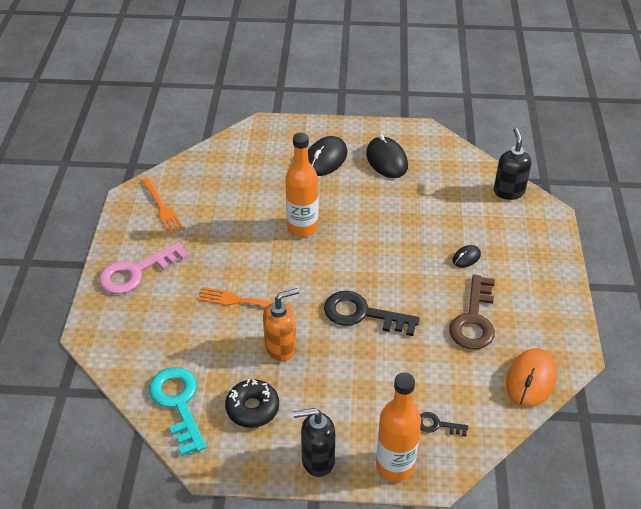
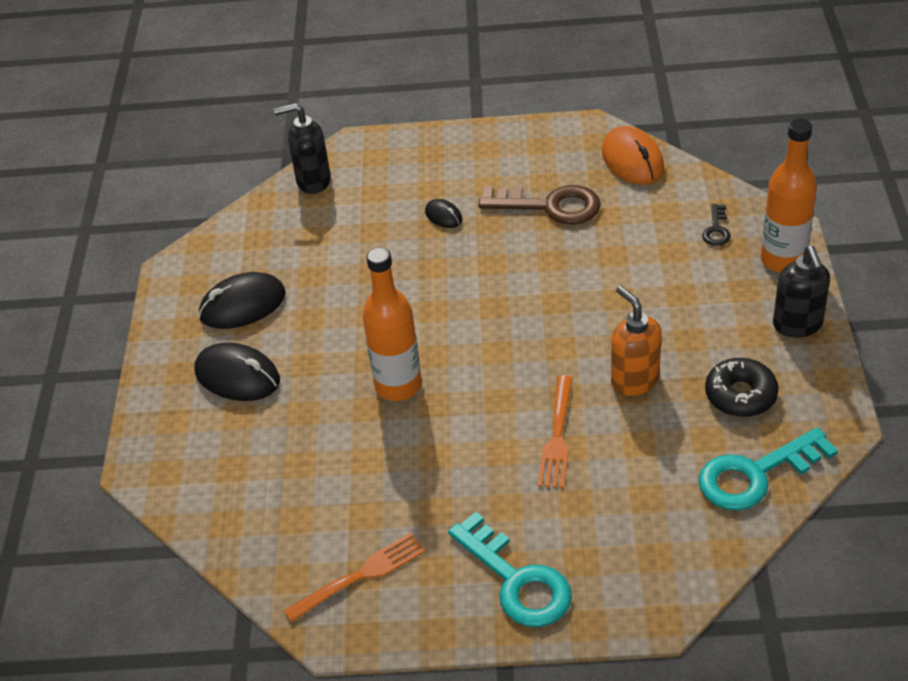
camera: 90 degrees left, 0 degrees up
pink key [99,242,188,294] -> turquoise key [448,512,572,627]
black key [324,291,420,336] -> none
orange mouse [506,348,557,407] -> orange mouse turned 45 degrees clockwise [602,126,664,185]

